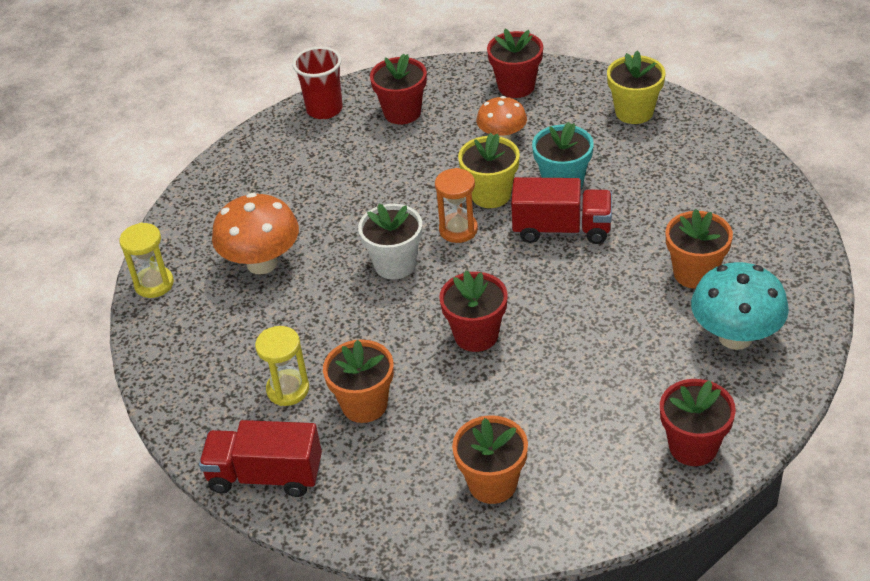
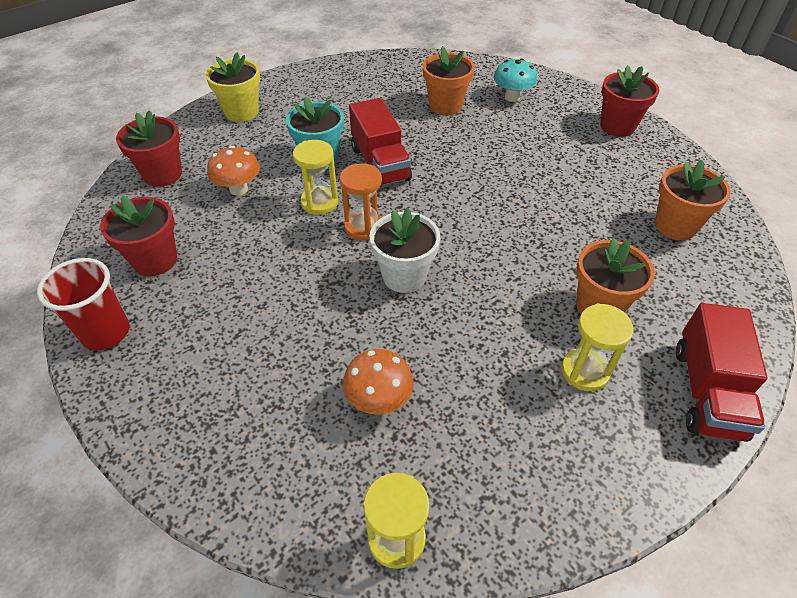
camera: 90 degrees left, 5 degrees up
orange mushroom [212,193,299,275] -> orange mushroom [343,349,413,414], size x0.63
red flower pot [439,271,508,352] -> none
yellow flower pot [458,133,520,208] -> yellow hourglass [293,140,338,215]
red truck [511,177,612,244] -> red truck turned 150 degrees clockwise [349,98,412,186]
turquoise mushroom [691,262,789,350] -> turquoise mushroom [494,59,537,102], size x0.63

